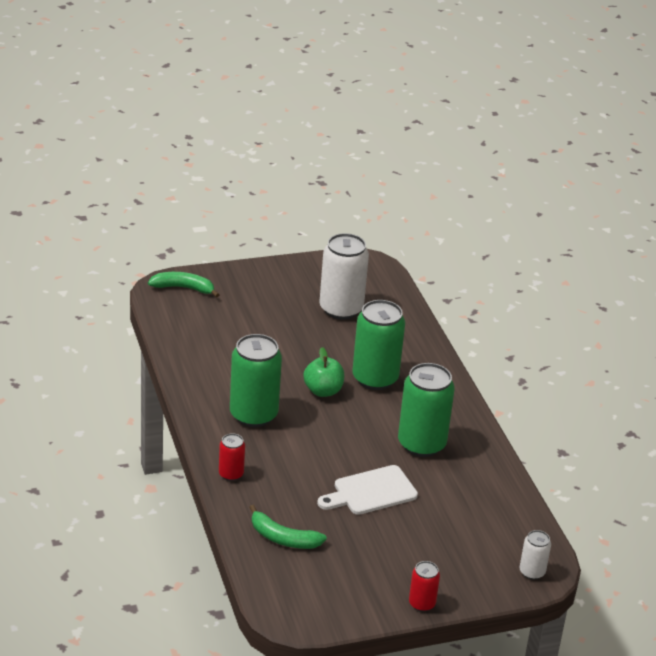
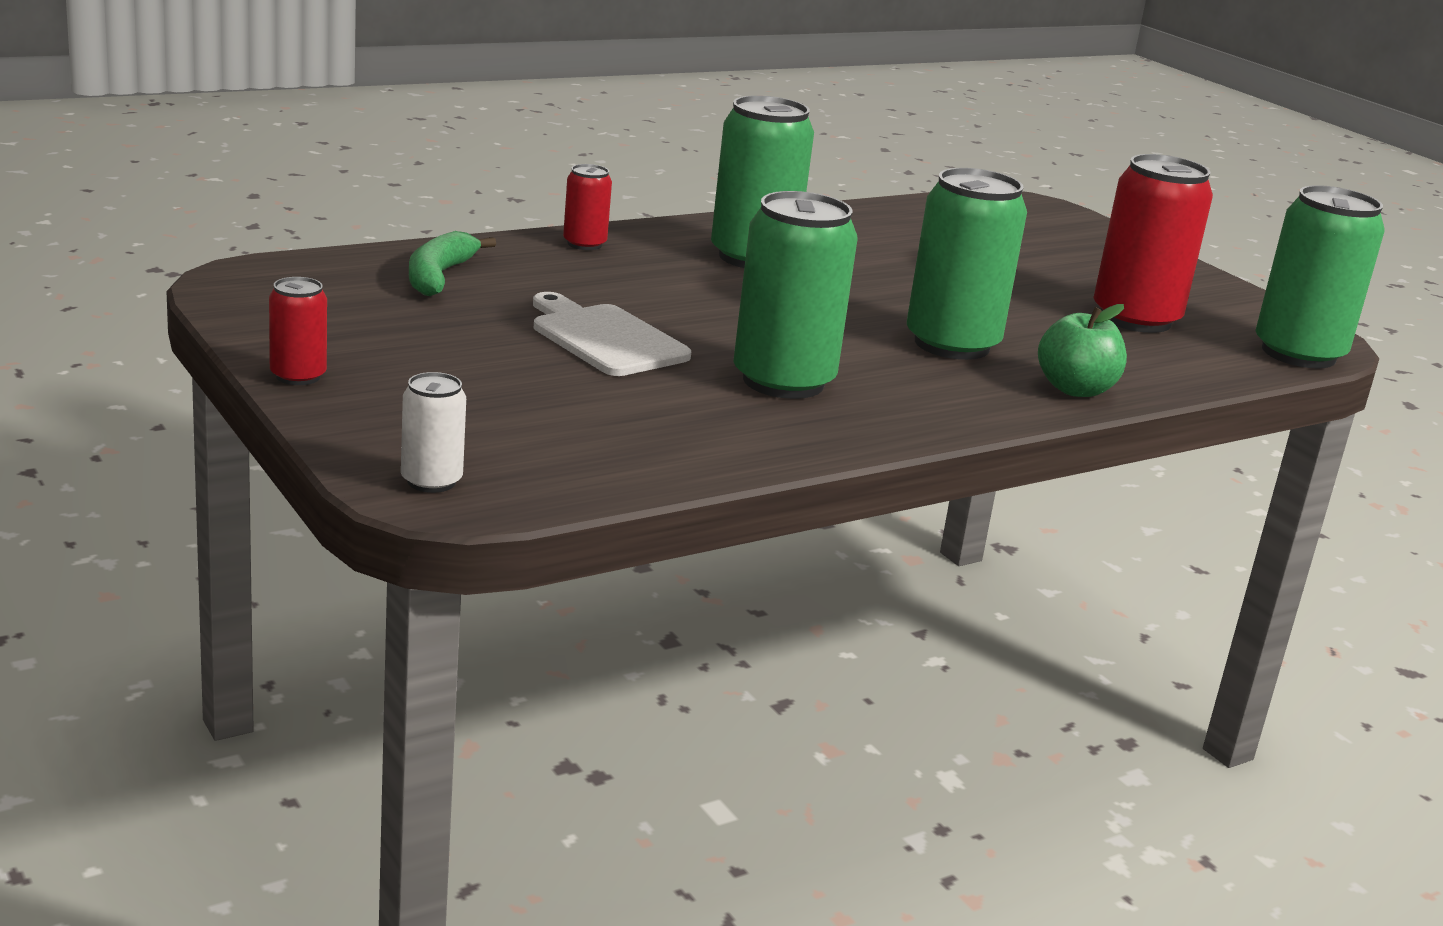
camera: 75 degrees right, 10 degrees down
green banana [148,272,219,298] -> none
green apple [303,347,344,397] -> green apple moved to [1038,304,1127,397]
white can [319,233,369,320] -> red can [1093,154,1213,333]
none -> green can [1255,185,1385,368]

